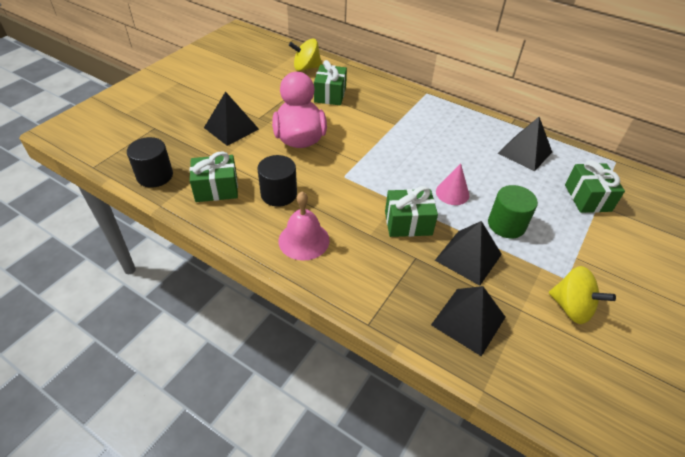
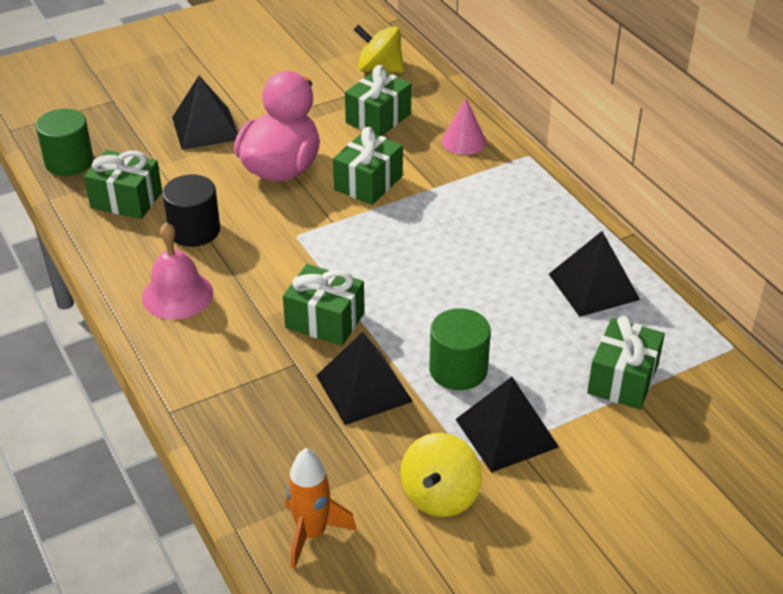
camera: 30 degrees right, 5 degrees down
black cylinder [127,137,173,188] -> green cylinder [36,109,94,176]
black pyramid [431,286,505,356] -> black pyramid moved to [456,377,559,473]
pink cone [436,164,469,205] -> pink cone moved to [442,98,486,155]
yellow spinning top [549,266,616,324] -> yellow spinning top turned 45 degrees clockwise [400,433,482,517]
none -> orange rocket [286,448,356,569]
none -> green gift [333,127,403,205]

